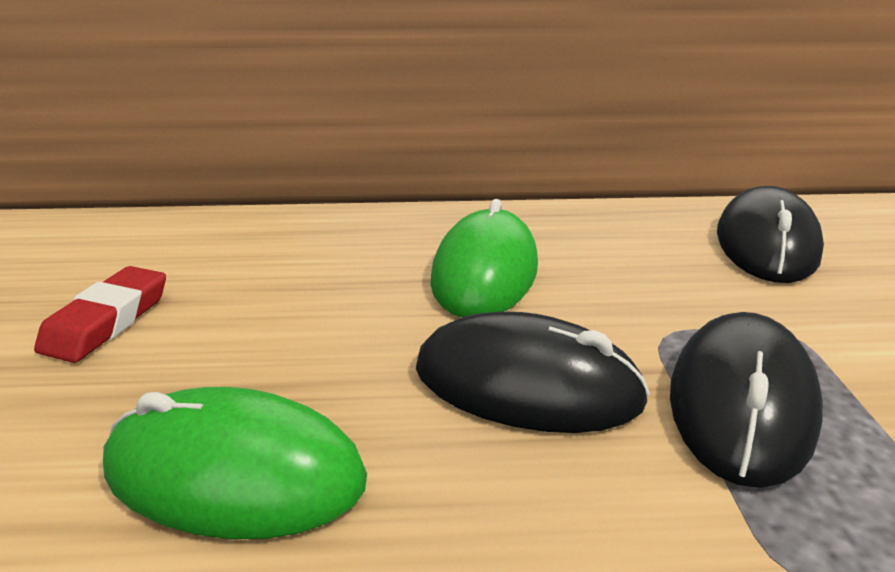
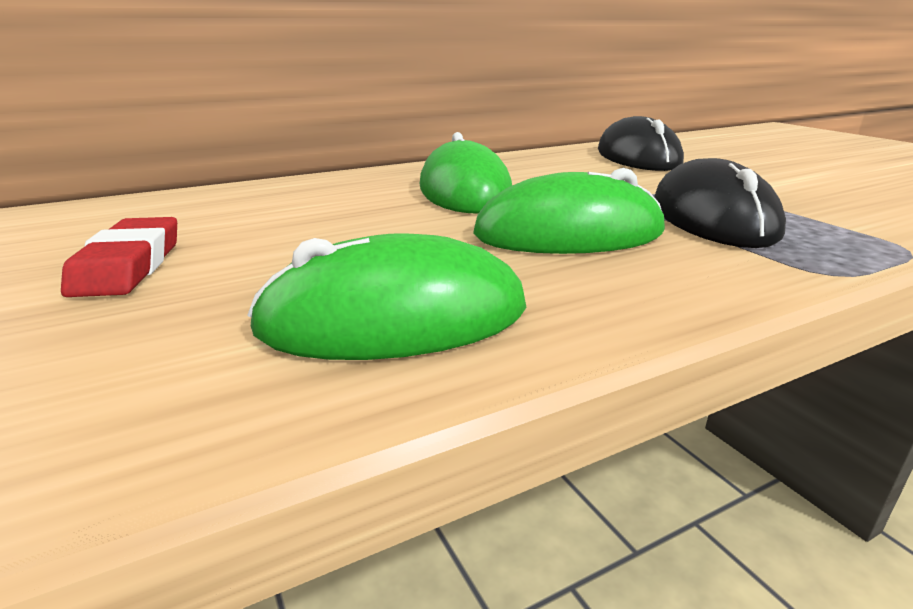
camera: 25 degrees left, 5 degrees down
black mouse [416,312,650,433] -> green mouse [473,168,665,254]

